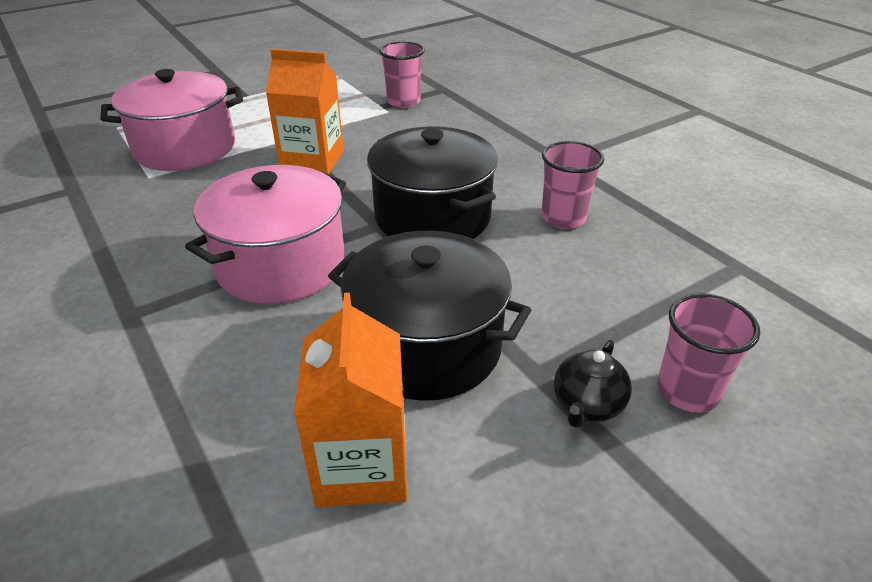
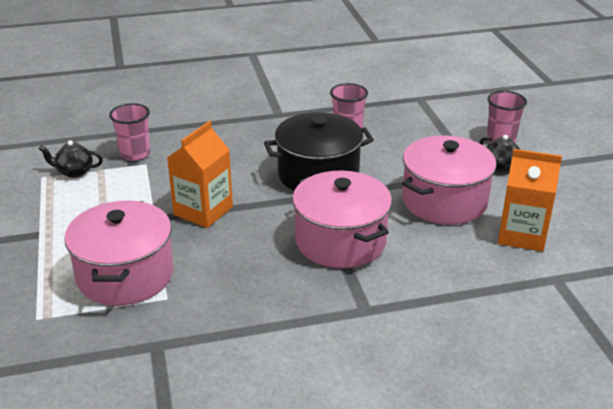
camera: 70 degrees left, 5 degrees down
black pot [328,231,531,401] -> pink pot [402,135,497,225]
none -> black teapot [39,140,103,178]

